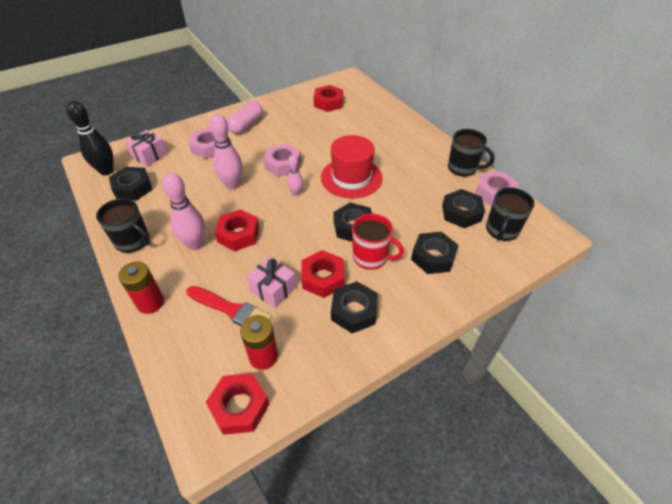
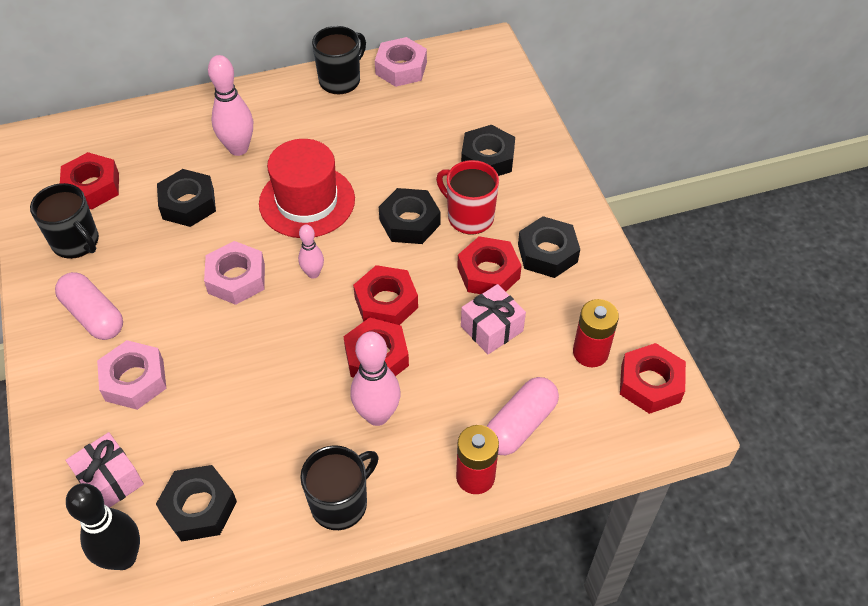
camera: 75 degrees left, 5 degrees up
red brush [187,286,272,326] -> none
pink bowling pin [209,114,242,190] -> pink bowling pin moved to [208,55,253,156]
red mug [352,214,404,270] -> red mug turned 90 degrees counterclockwise [436,160,499,234]
black nut [442,189,485,228] -> black nut moved to [157,169,216,227]
black mug [486,187,535,241] -> black mug moved to [30,183,99,259]
none -> red nut [353,265,418,325]
none -> pink capsule [486,377,559,455]

